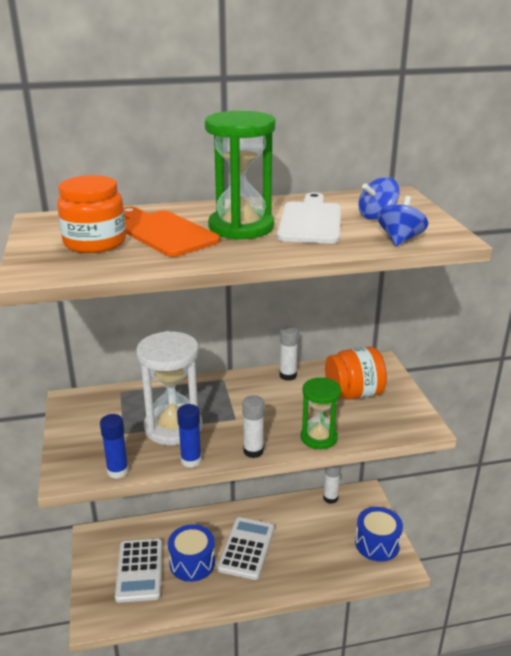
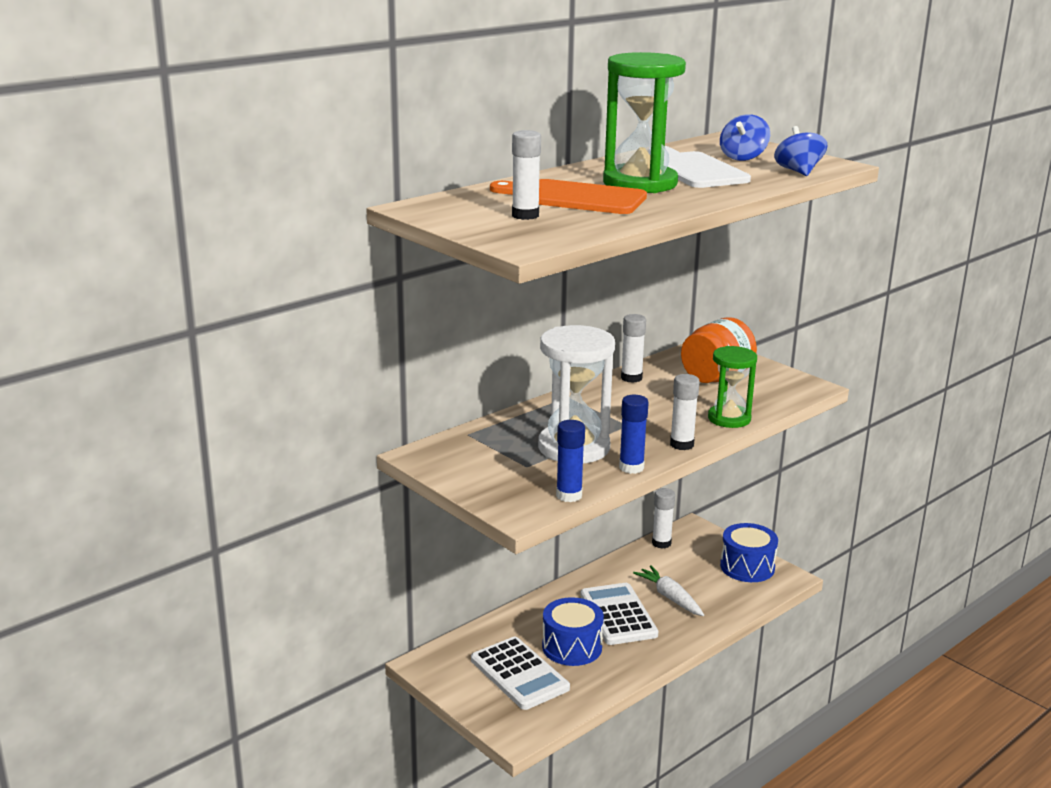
camera: 30 degrees left, 5 degrees down
orange jar [57,175,126,253] -> white glue stick [512,130,541,220]
none -> white carrot [633,565,704,616]

